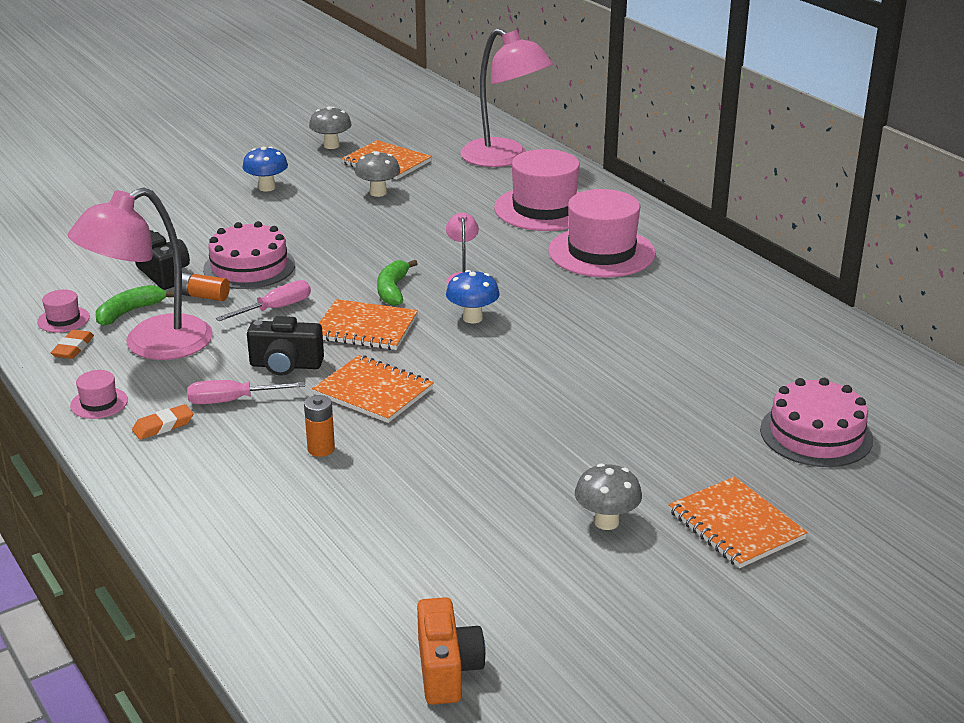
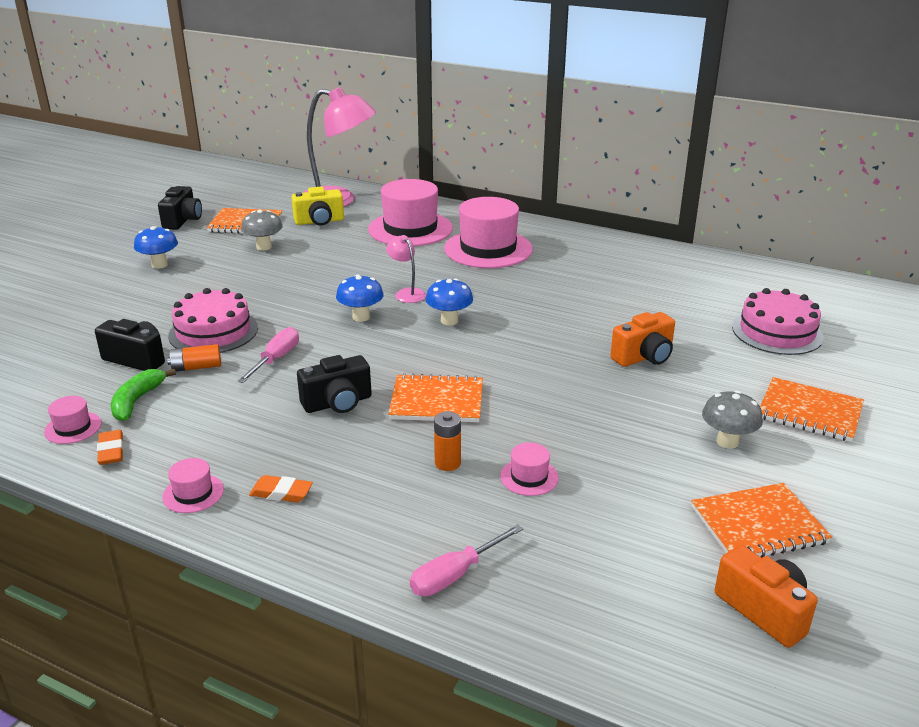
camera: 30 degrees left, 0 degrees up
pink lamp [68,188,213,360] -> none
orange eraser [132,404,193,440] -> orange eraser turned 75 degrees clockwise [249,475,313,502]
pink screwdriver [187,380,305,404] -> pink screwdriver moved to [410,524,523,596]
grey mushroom [309,106,352,149] -> black camera [158,186,202,230]
orange notebook [319,299,418,350] -> orange notebook moved to [691,483,832,558]
green banana [377,260,418,306] -> blue mushroom [336,275,384,322]
none -> yellow camera [292,186,344,226]
none -> pink hat [500,442,559,496]
none -> orange camera [610,312,675,367]

